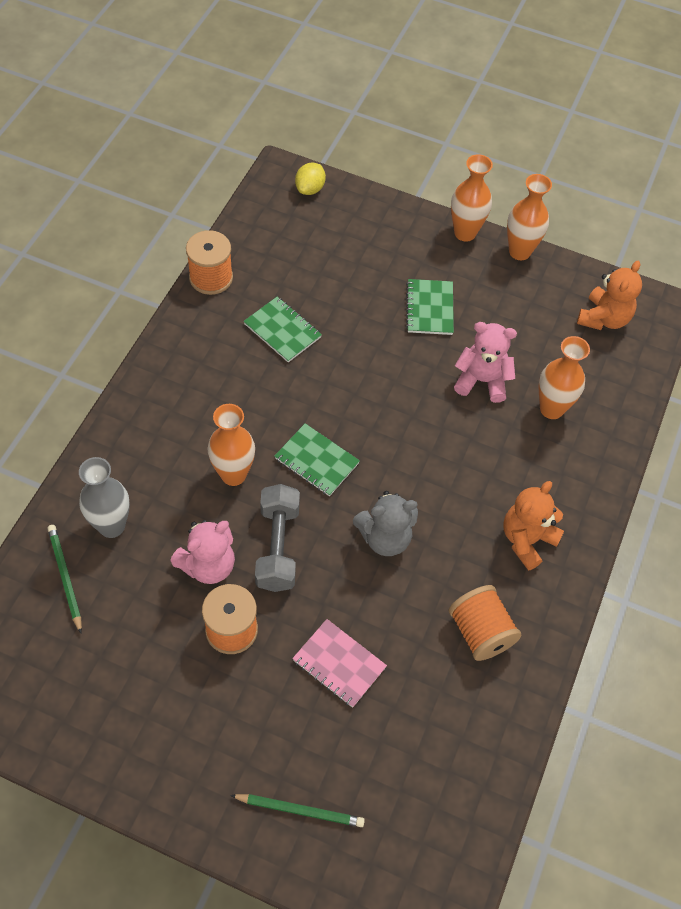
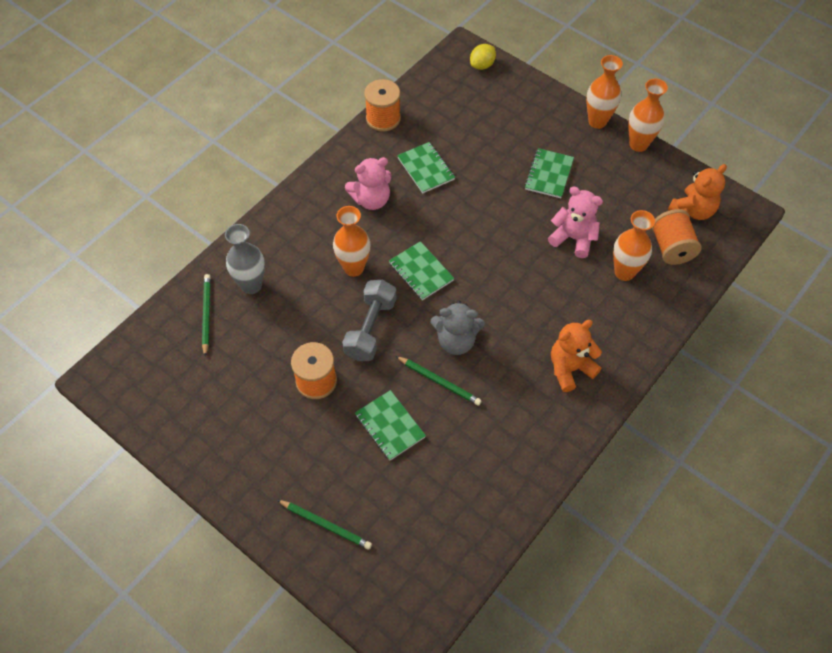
camera: 20 degrees right, 0 degrees up
pink teddy bear [171,520,235,584] -> pink teddy bear moved to [345,157,392,210]
pink notebook [292,619,387,708] -> green notebook [355,390,426,460]
orange spool [449,585,522,661] -> orange spool moved to [652,209,701,265]
none -> green pencil [396,356,482,406]

